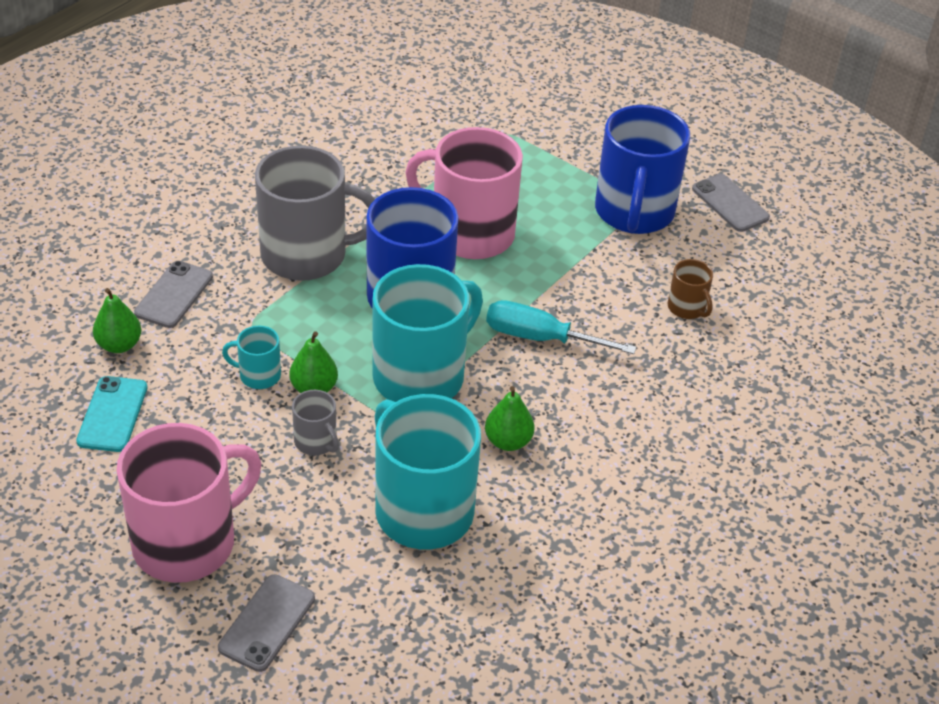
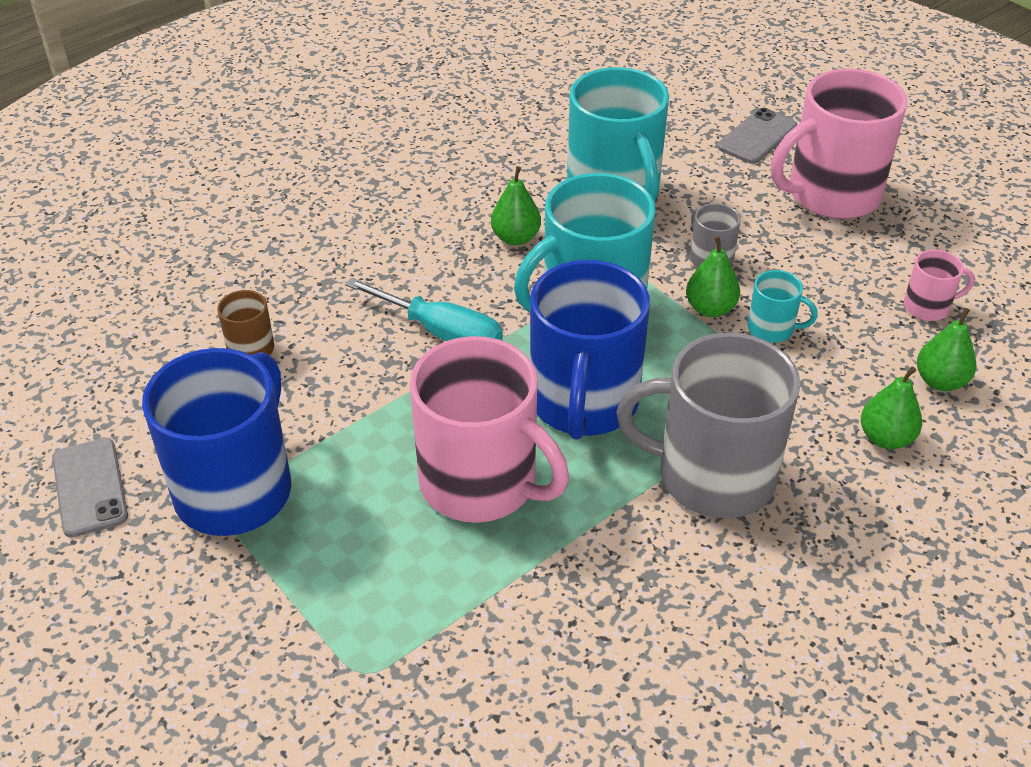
camera: 165 degrees left, 0 degrees up
turquoise phone [76,376,147,452] -> pink mug [904,249,975,321]
grey phone [134,261,213,328] -> green pear [861,367,922,449]

